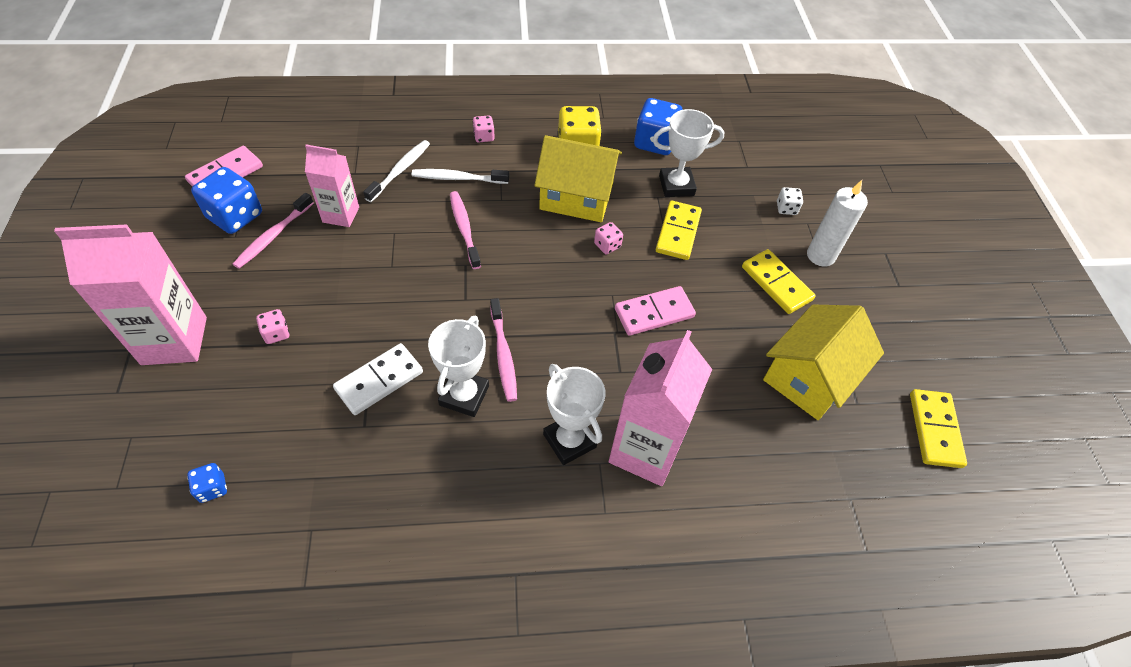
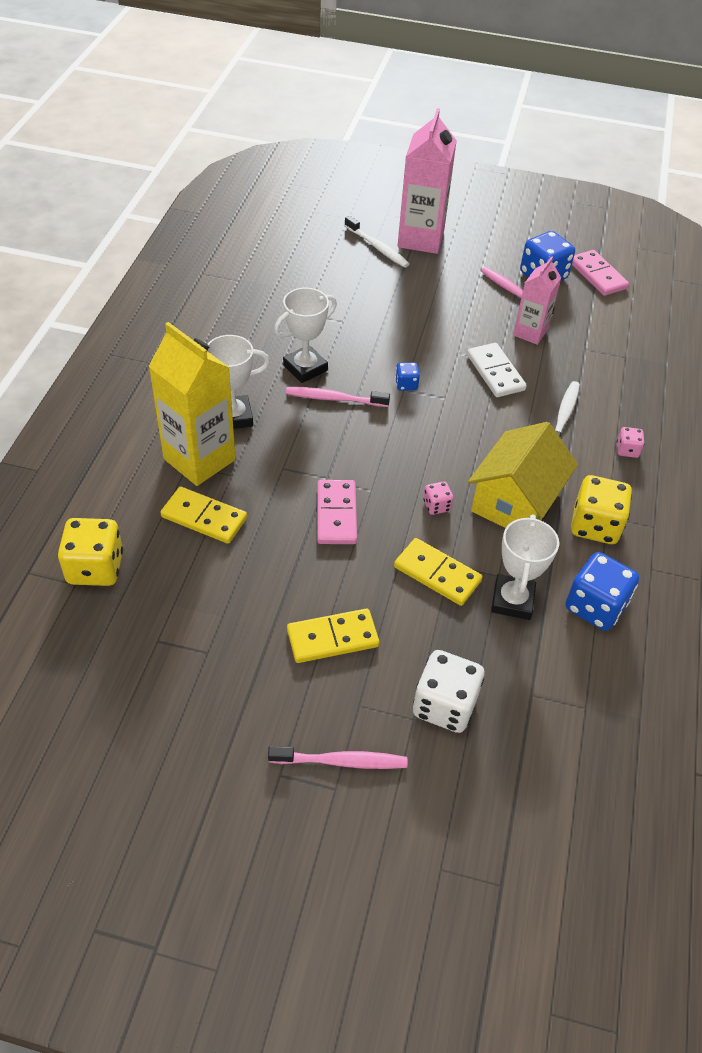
camera: 110 degrees right, 5 degrees down
blue dice [187,463,227,503] -> blue dice moved to [395,362,420,391]
pink dice [256,309,289,344] -> none
white domino [333,343,423,415] -> white domino moved to [467,343,527,397]
white toothbrush [363,140,430,202] -> white toothbrush moved to [344,216,409,268]
white trophy [428,316,489,417] -> white trophy turned 75 degrees counterclockwise [274,288,337,383]
pink toothbrush [450,191,481,269] -> pink toothbrush moved to [268,746,407,769]
pink carton [609,330,712,486] -> yellow carton [148,322,236,486]
yellow house [763,304,884,420] -> none
white dice [777,187,803,215] -> white dice [413,650,484,733], size x2.01
white candle [807,180,868,267] -> none
yellow domino [910,389,967,468] -> yellow domino moved to [161,487,247,544]
none -> yellow dice [58,518,123,586]

